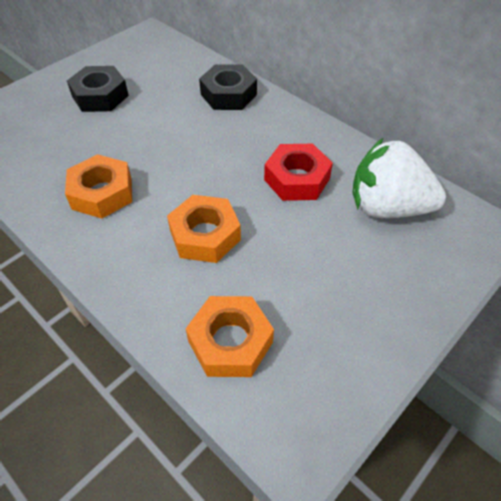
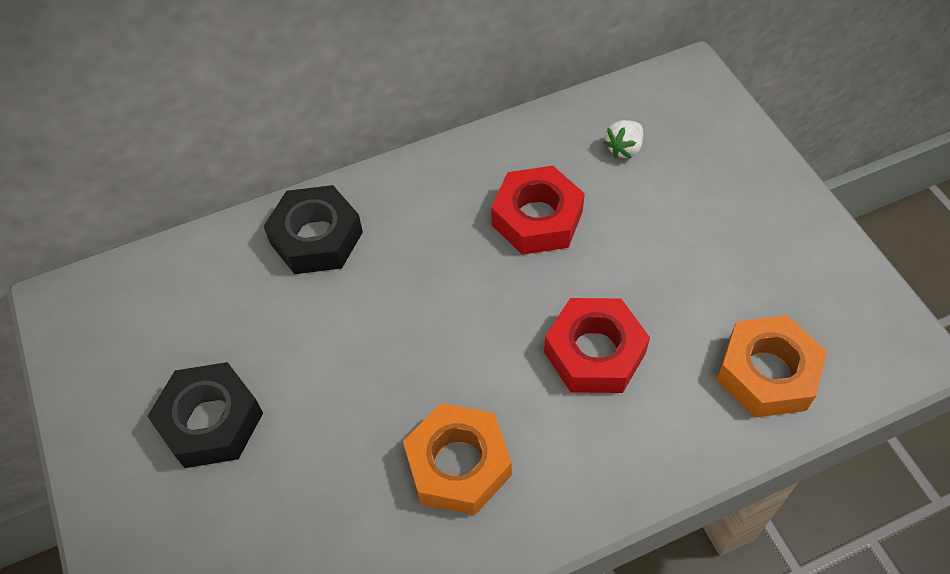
camera: 65 degrees left, 5 degrees up
orange nut [167,195,241,263] -> red nut [544,298,650,393]
white strawberry [353,138,446,218] -> white strawberry [604,120,643,158], size x0.40

